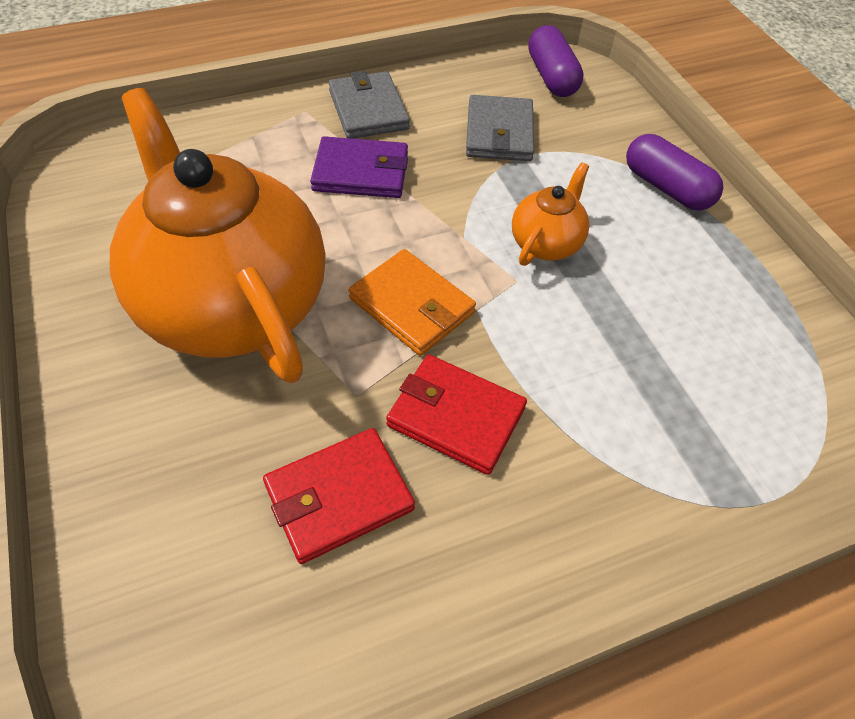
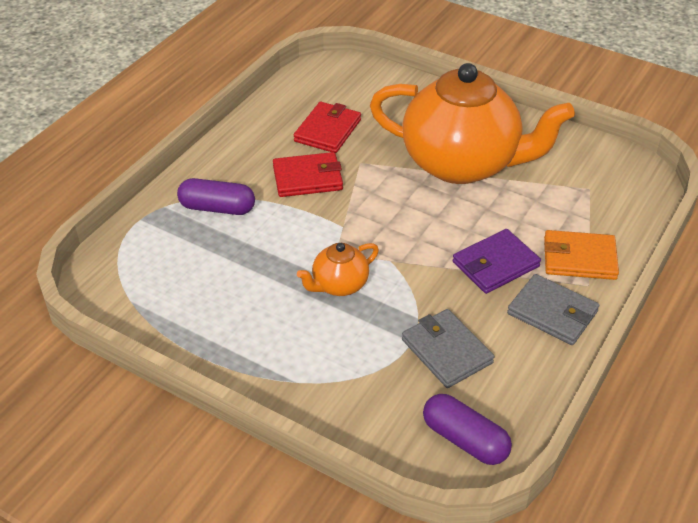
camera: 145 degrees right, 10 degrees down
orange wallet [349,249,476,356] -> orange wallet moved to [544,230,619,280]
orange teapot [512,162,589,266] -> orange teapot turned 60 degrees clockwise [297,243,379,296]
purple capsule [626,134,723,210] -> purple capsule moved to [177,178,255,215]

